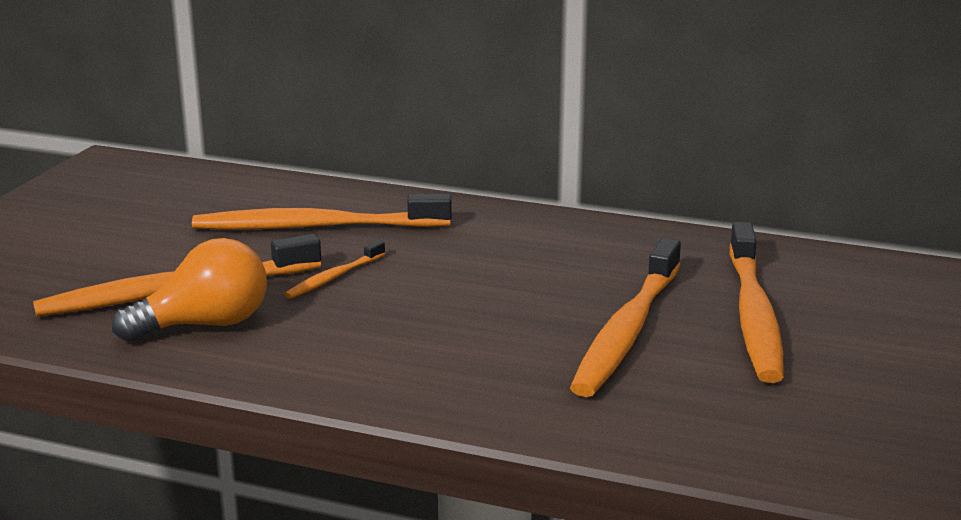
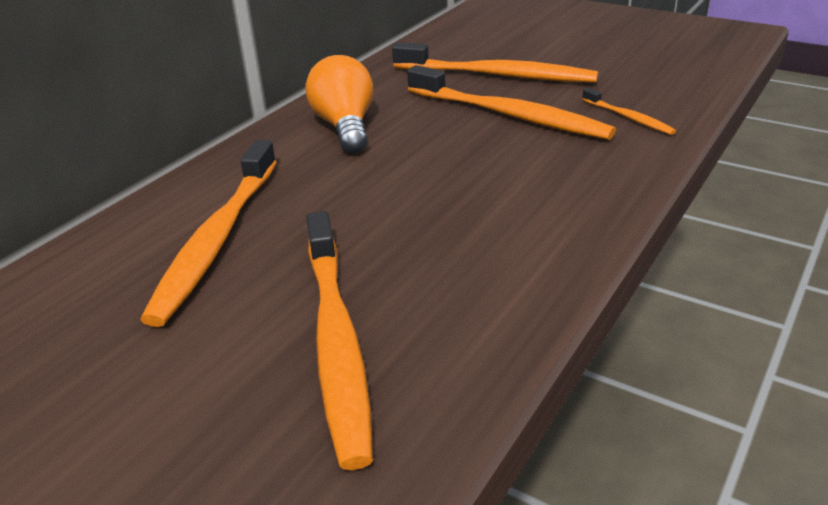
camera: 75 degrees left, 10 degrees up
orange light bulb [112,238,267,342] -> orange light bulb moved to [305,55,373,153]
orange toothbrush [284,240,385,299] -> orange toothbrush moved to [582,88,676,135]

